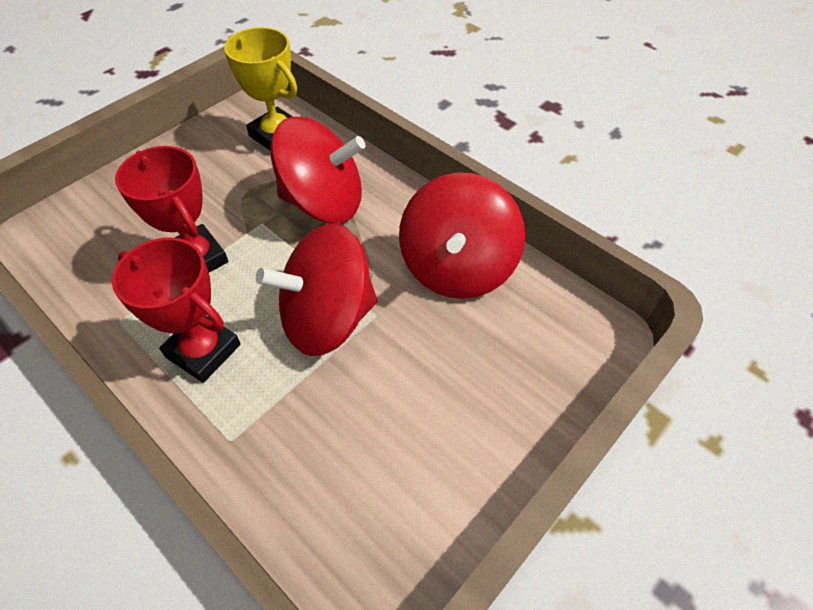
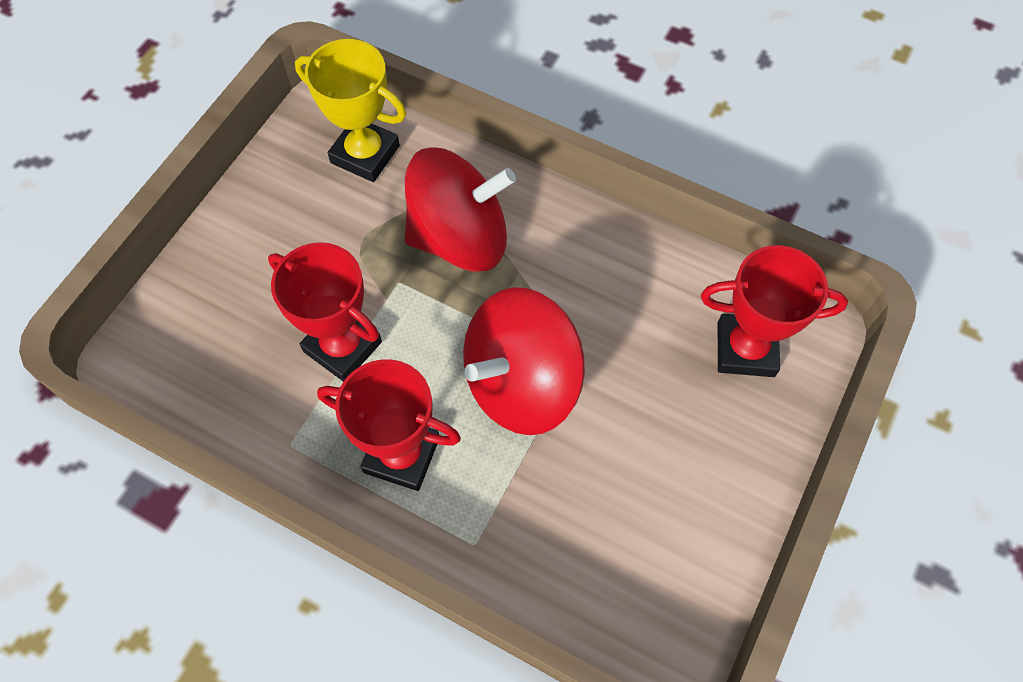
camera: 15 degrees left, 10 degrees up
red spinning top [399,172,525,299] -> none
none -> red trophy [701,245,848,377]

